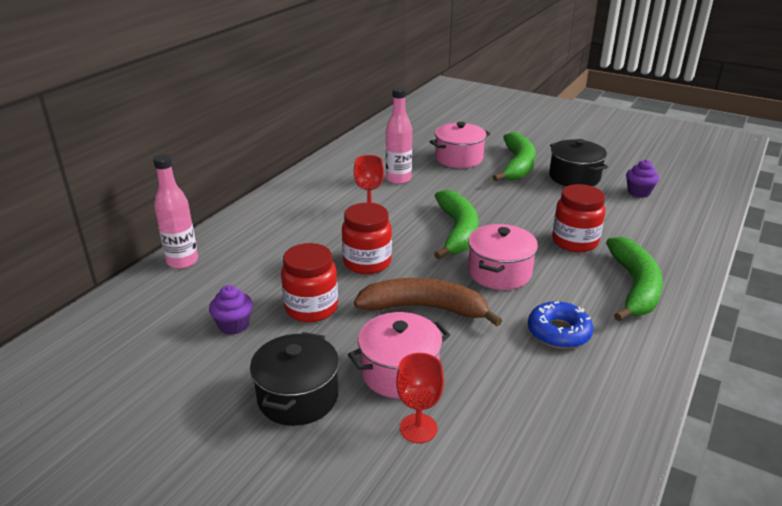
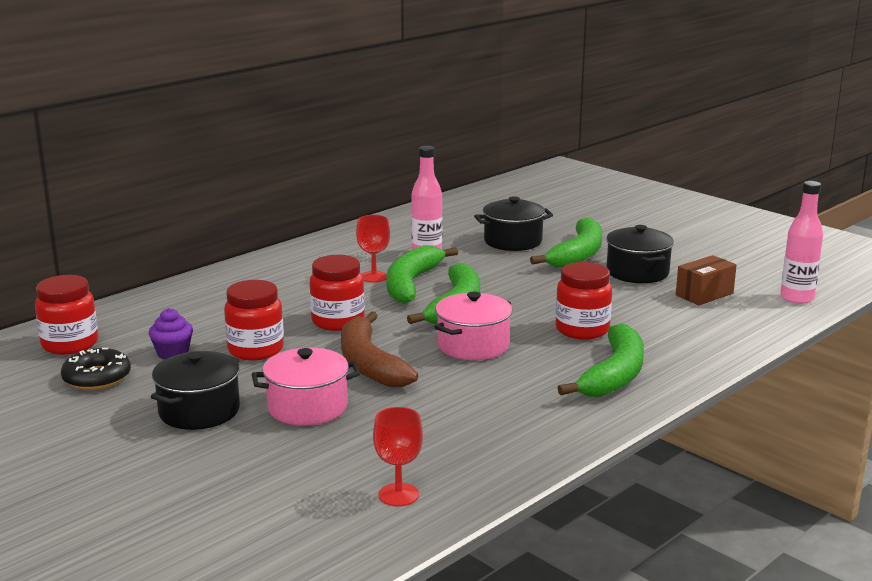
camera: 15 degrees right, 10 degrees down
pink bottle [153,154,198,269] -> pink bottle moved to [780,181,823,304]
brown banana [354,278,502,326] -> brown banana turned 135 degrees counterclockwise [341,311,418,387]
red goblet [396,353,444,443] -> red goblet moved to [373,407,423,506]
pink pot [429,122,490,168] -> black pot [474,196,553,251]
blue donut [528,301,593,349] -> none
purple cupcake [626,160,659,198] -> brown box [676,255,737,305]
none -> red jar [35,275,98,355]
none -> black donut [61,348,131,390]
none -> green banana [386,245,458,304]

